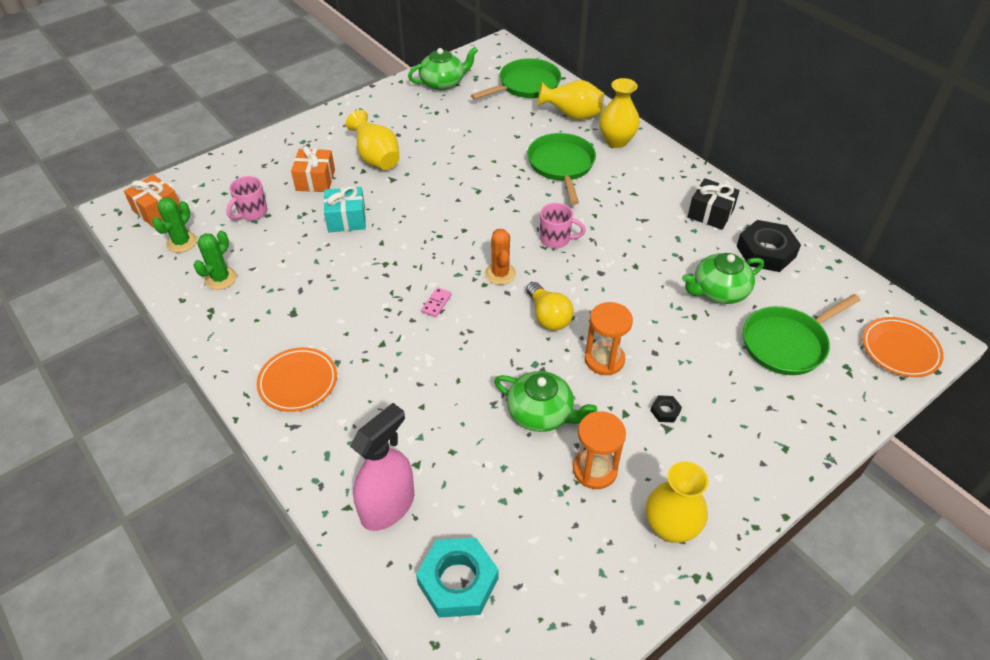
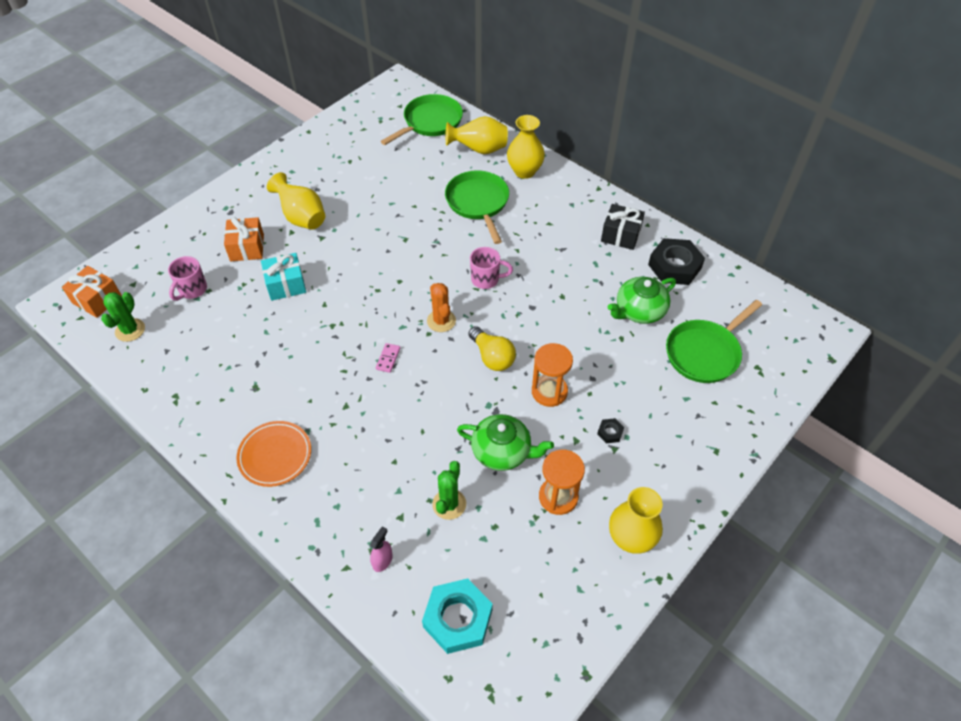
camera: 10 degrees left, 5 degrees up
green cactus [194,230,237,290] -> green cactus moved to [432,461,466,520]
pink spray bottle [350,403,414,531] -> pink spray bottle [370,526,393,572], size x0.45
green teapot [408,47,478,90] -> none
orange plate [862,317,944,377] -> none

